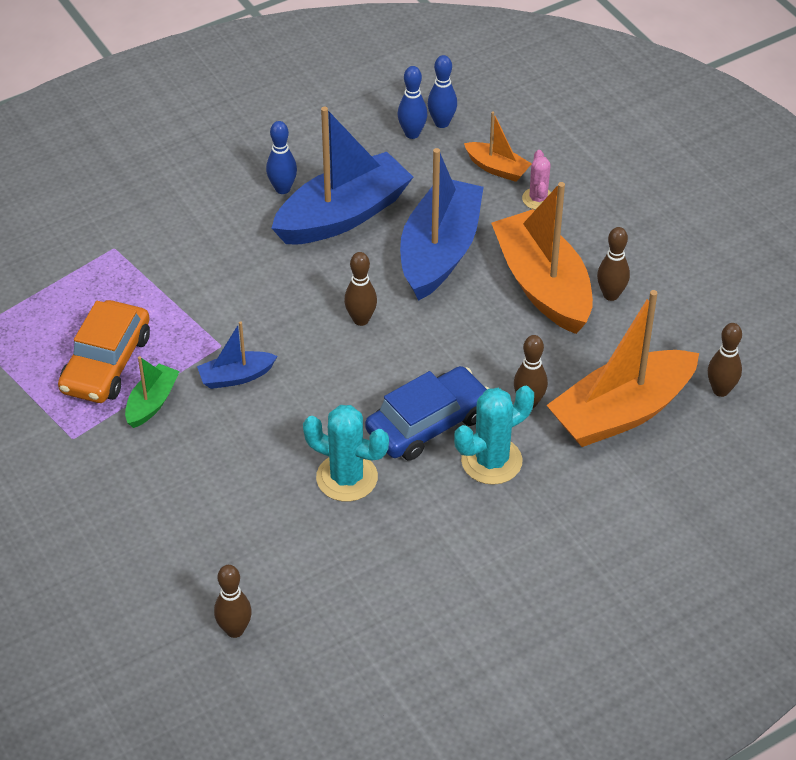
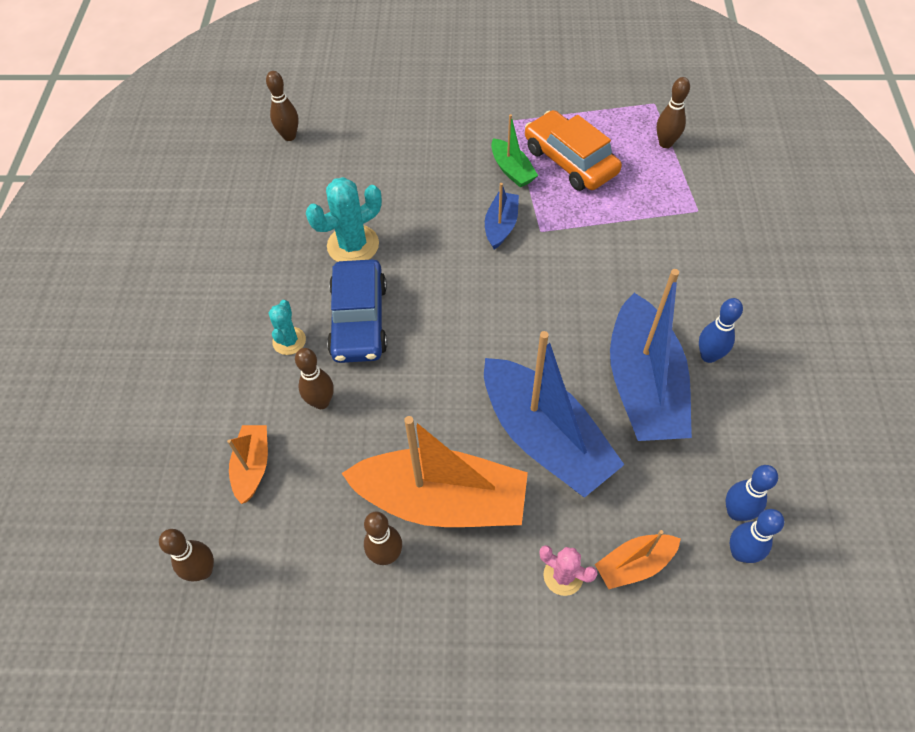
camera: 125 degrees right, 10 degrees up
brown bowling pin [344,252,377,326] -> brown bowling pin moved to [656,77,690,148]
turquoise cactus [454,386,534,485] -> turquoise cactus [268,300,306,355], size x0.60
orange boat [547,290,699,447] -> orange boat [227,425,268,504], size x0.48

